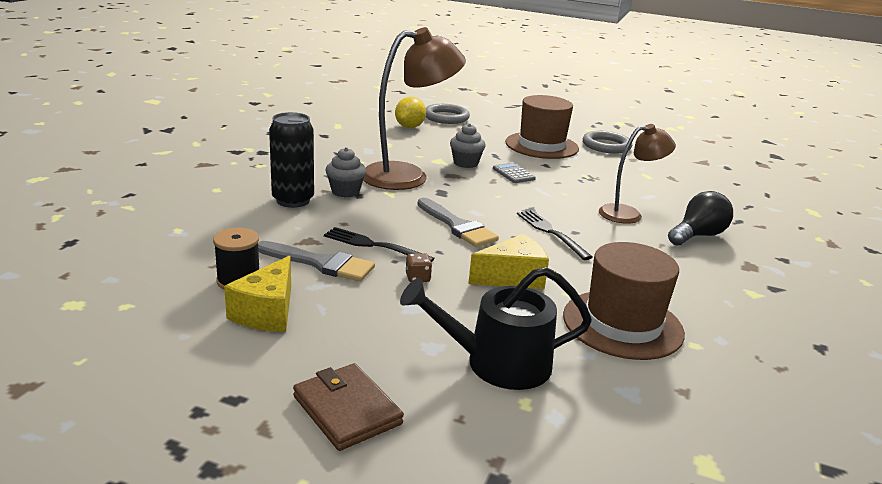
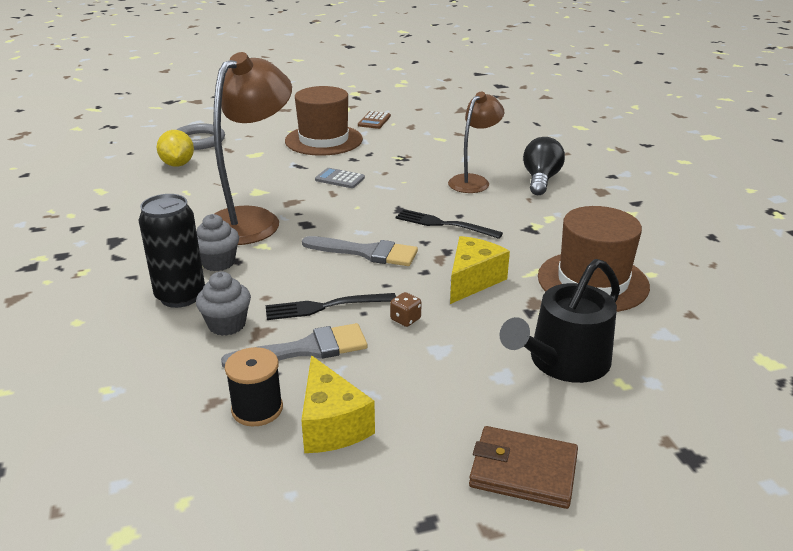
camera: 35 degrees left, 5 degrees up
grey cupcake [450,123,486,168] -> grey cupcake moved to [196,272,251,336]
grey ring [583,131,632,154] -> brown calculator [358,111,391,129]

